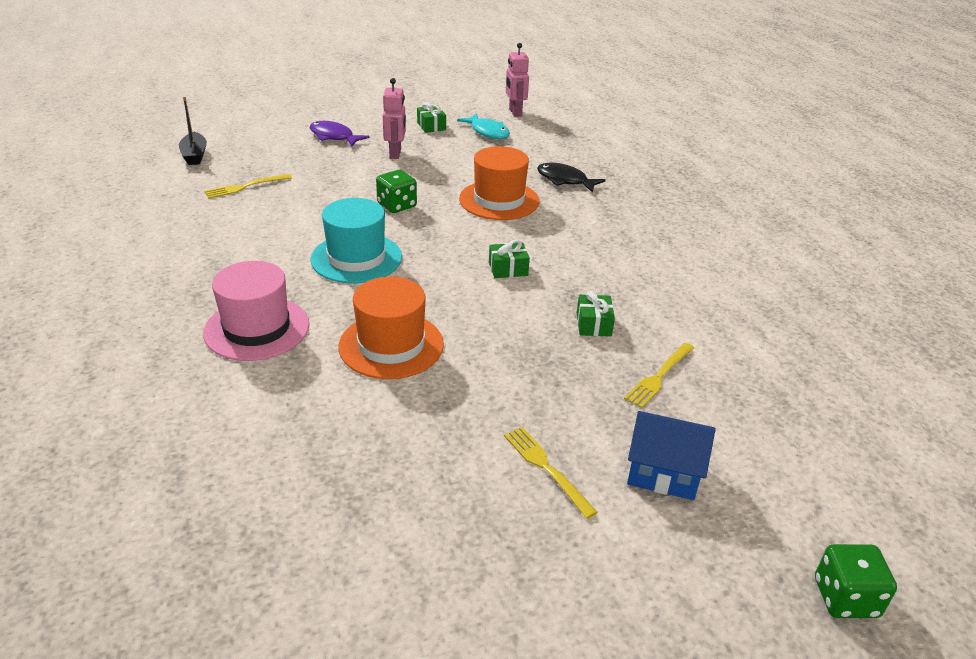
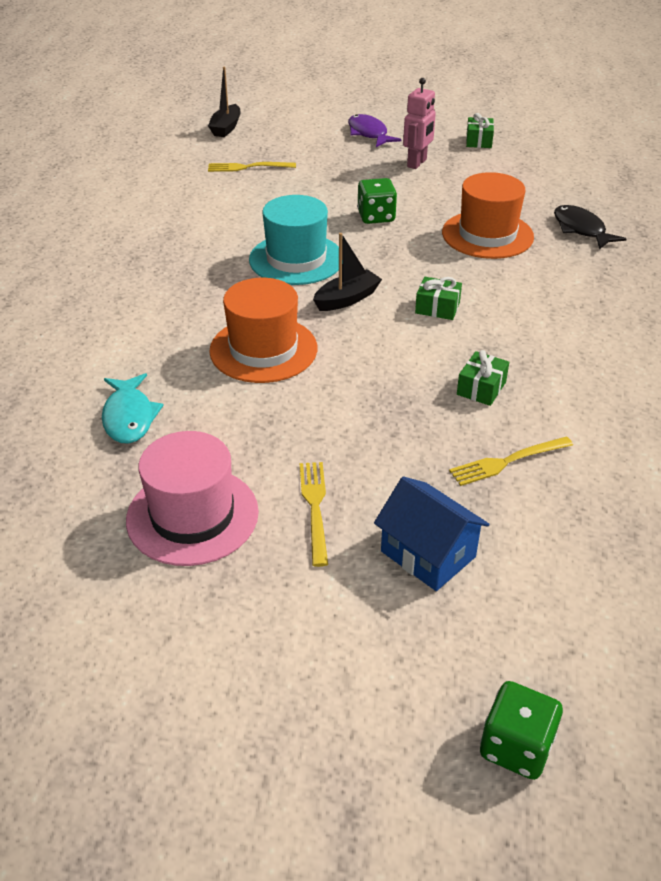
camera: 30 degrees right, 5 degrees up
pink hat [203,261,309,361] -> pink hat moved to [126,431,259,566]
turquoise fish [457,113,510,139] -> turquoise fish moved to [102,373,164,444]
pink robot [506,43,529,117] -> none
none -> black boat [313,233,382,311]

